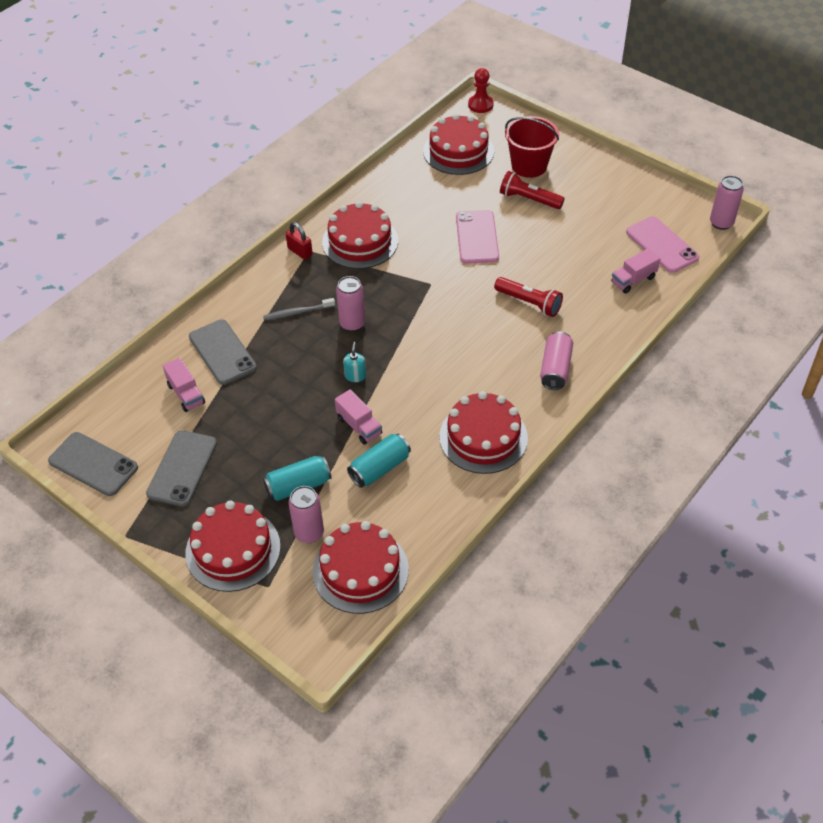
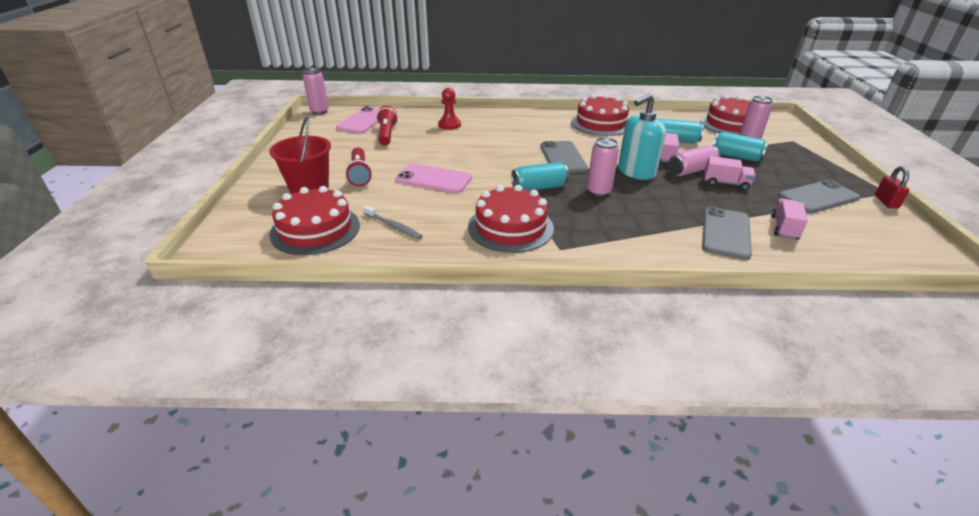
camera: 130 degrees left, 15 degrees down
grey phone [48,432,138,496] -> grey phone moved to [540,141,588,173]
red cake [185,501,281,592] -> none
grey toothbrush [263,298,335,320] -> grey toothbrush moved to [363,205,423,239]
red padlock [286,222,313,260] -> red padlock moved to [875,166,909,209]
turquoise soap dispenser [343,342,366,382] -> turquoise soap dispenser [618,94,666,180], size x2.25
pink phone [456,210,499,264] -> pink phone turned 60 degrees clockwise [395,163,472,193]
red pawn [468,68,494,113] -> red pawn moved to [438,88,461,130]
red flashlight [494,277,563,317] -> red flashlight moved to [376,106,398,146]
pink can [540,331,573,390] -> pink can moved to [668,145,720,176]
pink truck [611,248,661,293] -> pink truck moved to [704,156,755,190]
none -> turquoise can [511,162,569,191]

